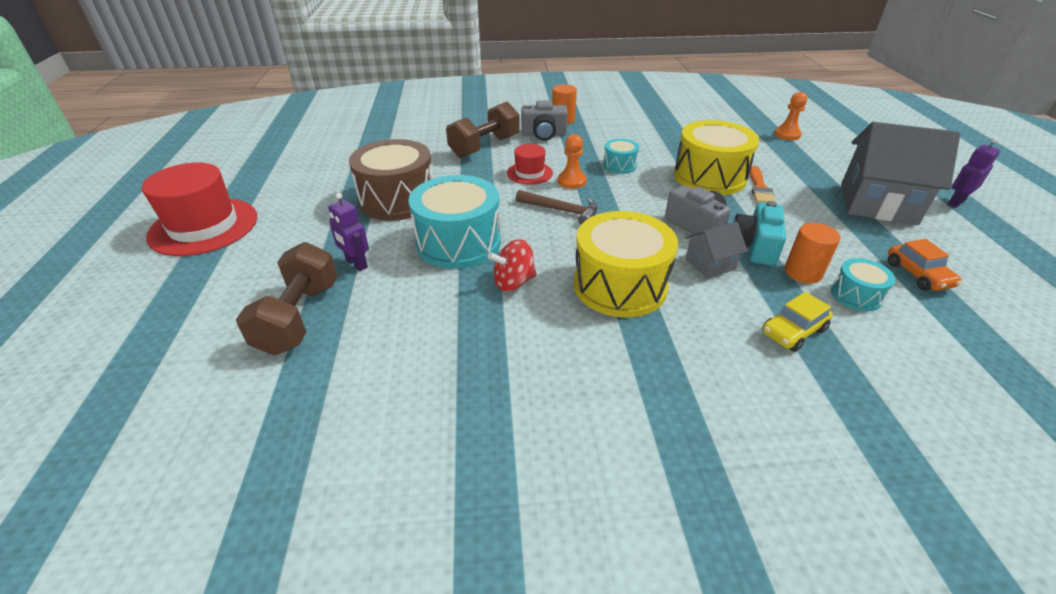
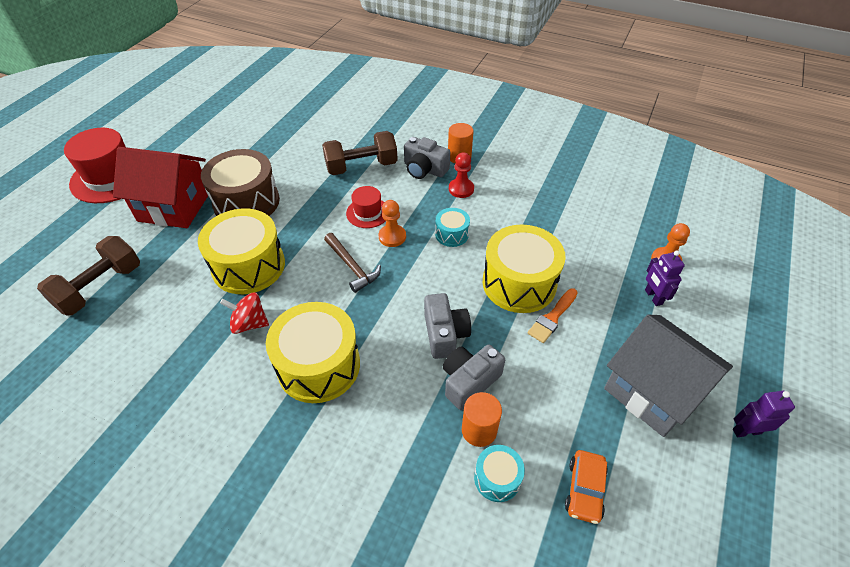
camera: 30 degrees right, 10 degrees up
purple robot [328,193,369,271] -> purple robot moved to [645,251,685,306]
turquoise drum [408,175,501,269] -> yellow drum [198,209,285,294]
grey house [685,222,748,279] -> none
turquoise camera [734,201,786,266] -> grey camera [443,345,505,410]
yellow car [762,292,833,352] -> none
none -> red house [113,147,208,228]
none -> red pawn [449,152,474,198]

